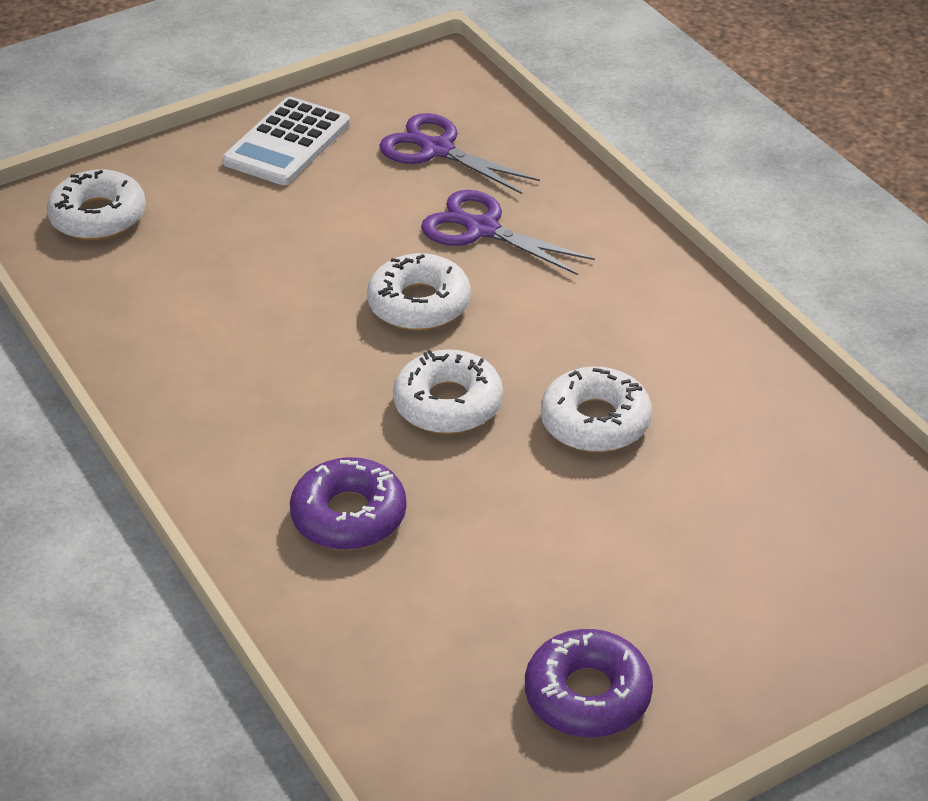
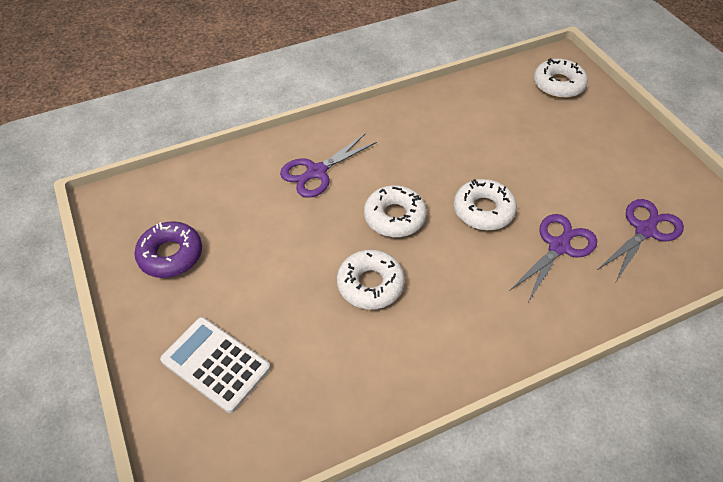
camera: 95 degrees right, 10 degrees up
white calculator [222,97,350,185] -> white calculator moved to [160,317,271,413]
purple donut [290,457,407,550] -> purple scissors [280,134,377,198]

